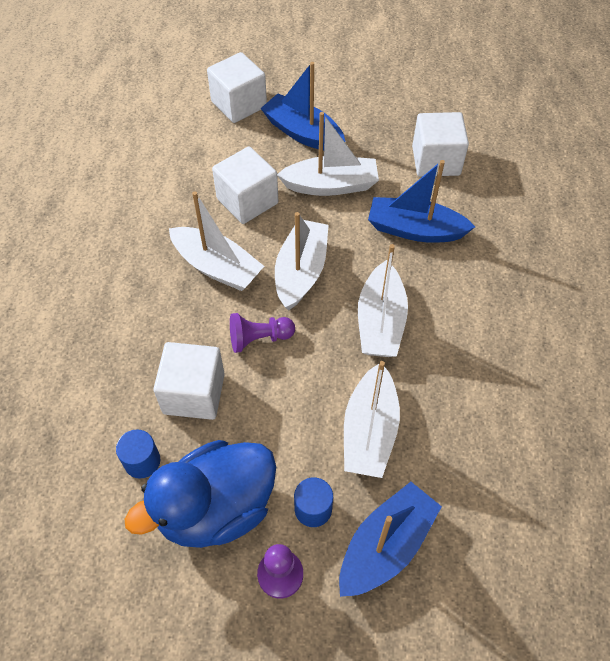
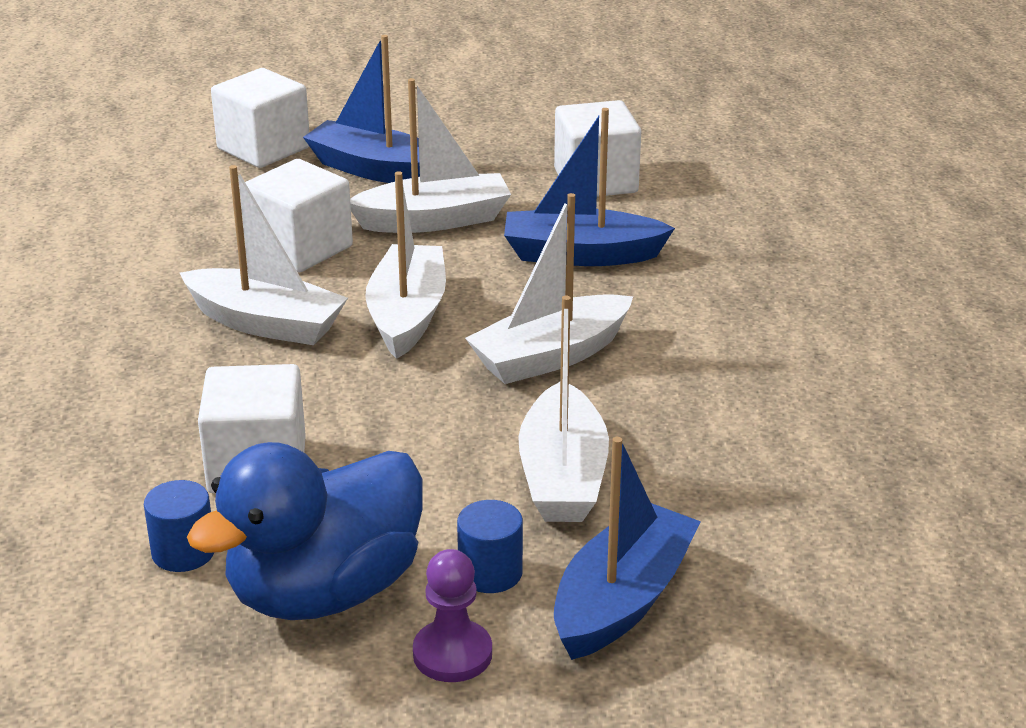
camera: 10 degrees left, 25 degrees down
purple pawn [230,313,295,353] -> none
white boat [358,244,408,357] -> white boat turned 60 degrees clockwise [465,193,633,384]

